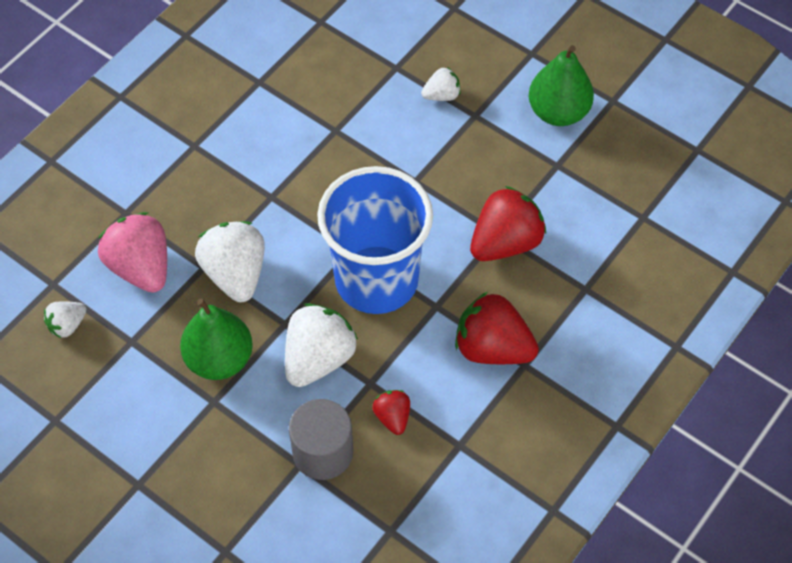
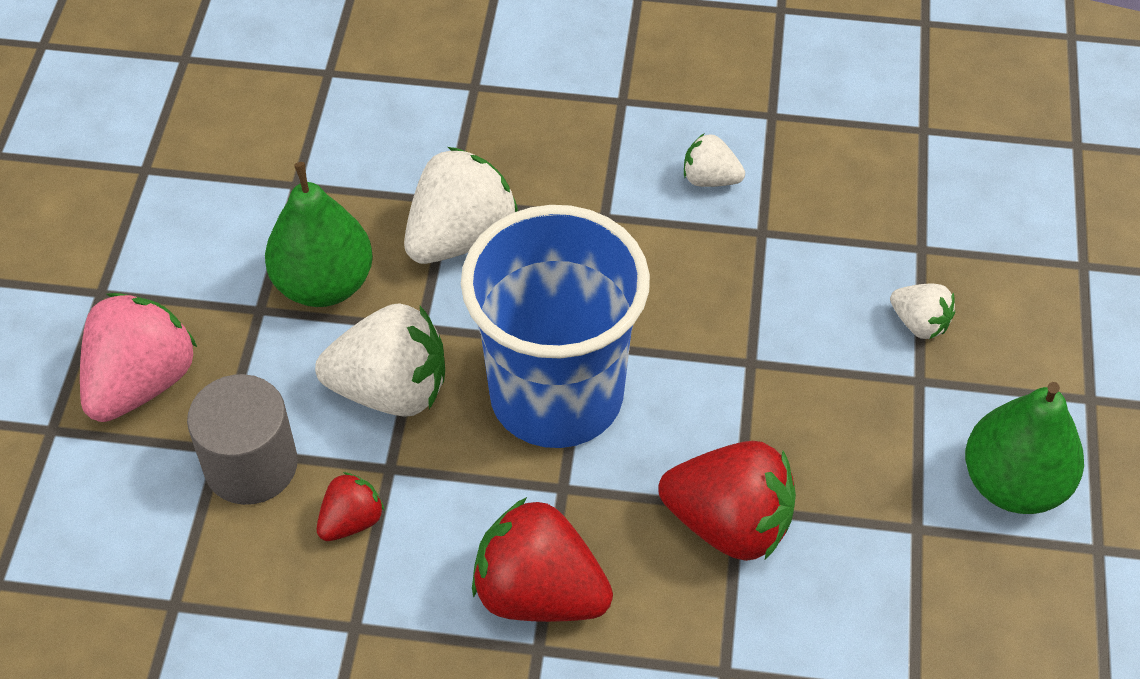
camera: 60 degrees right, 5 degrees down
white strawberry [44,301,86,339] -> white strawberry moved to [684,134,745,187]
pink strawberry [98,212,167,293] -> pink strawberry moved to [80,293,197,422]
red strawberry [455,292,539,364] -> red strawberry turned 60 degrees counterclockwise [472,497,613,622]

